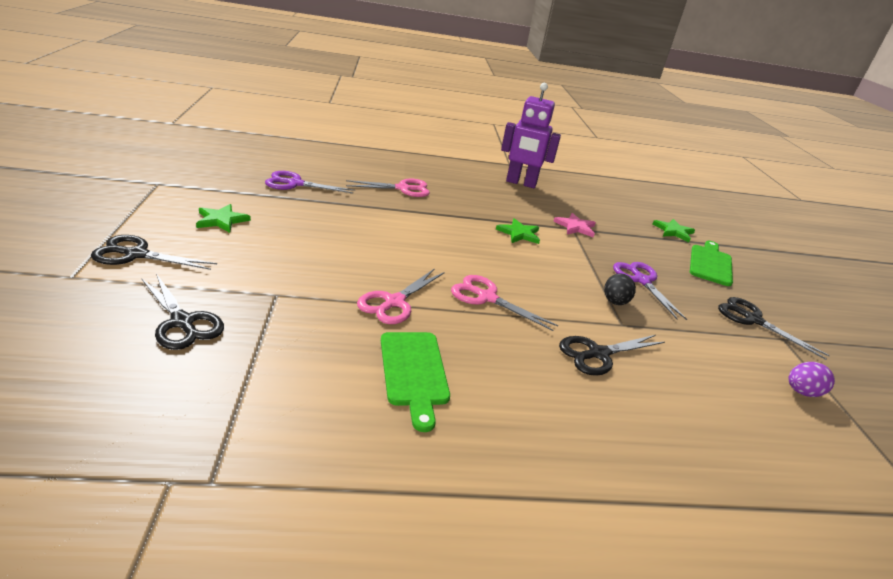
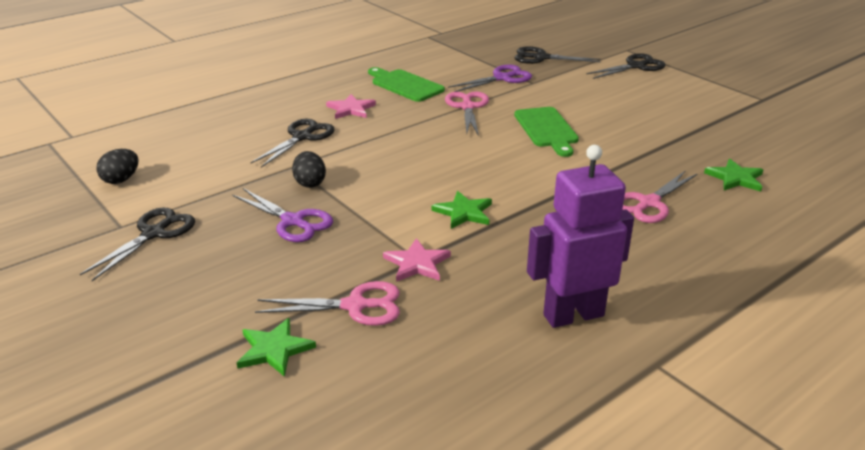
camera: 150 degrees right, 0 degrees up
green star [196,204,251,233] -> green star moved to [704,159,764,191]
purple scissors [265,171,355,194] -> purple scissors moved to [448,64,532,92]
pink scissors [451,275,559,331] -> pink scissors moved to [255,281,400,326]
green cutting board [690,241,733,286] -> green cutting board moved to [514,107,579,157]
black scissors [718,297,830,360] -> black scissors turned 75 degrees counterclockwise [80,208,195,281]
purple egg [788,362,835,397] -> black egg [96,149,139,184]
none -> pink star [326,94,376,119]

